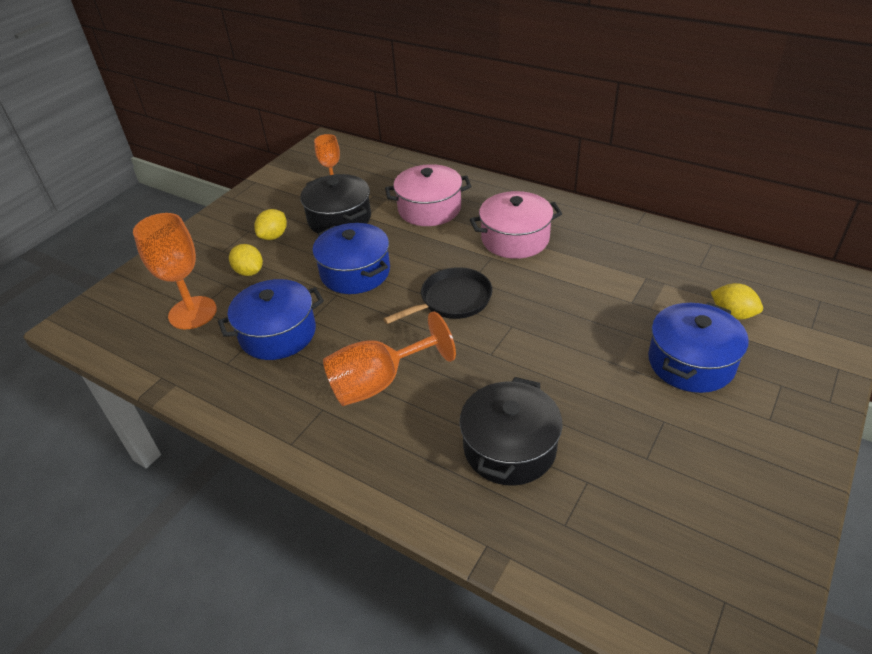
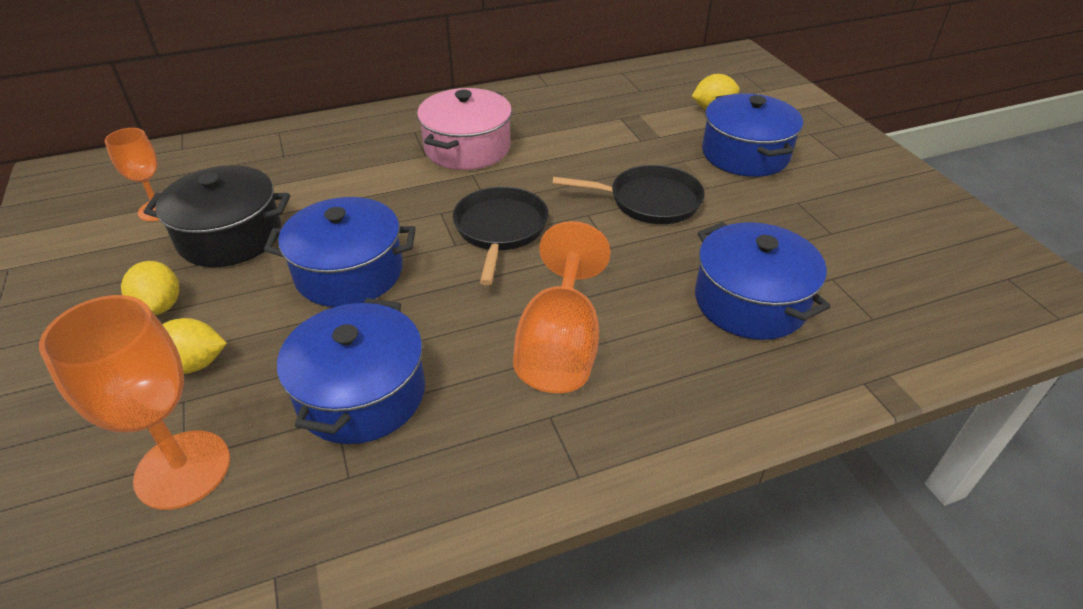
camera: 55 degrees left, 0 degrees up
pink pot [385,164,471,226] -> none
black pot [460,377,563,486] -> blue pot [695,222,830,340]
none -> black pan [553,165,705,224]

